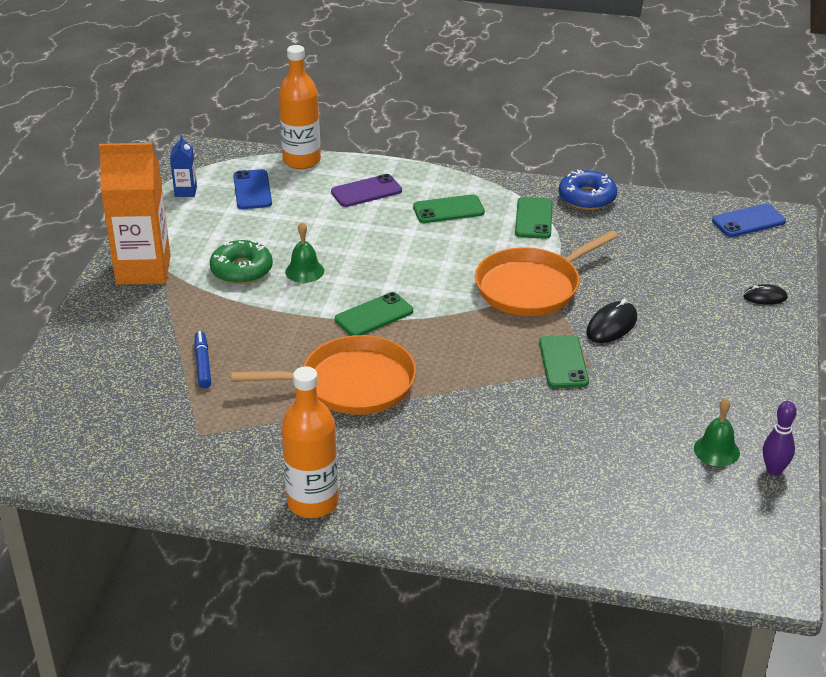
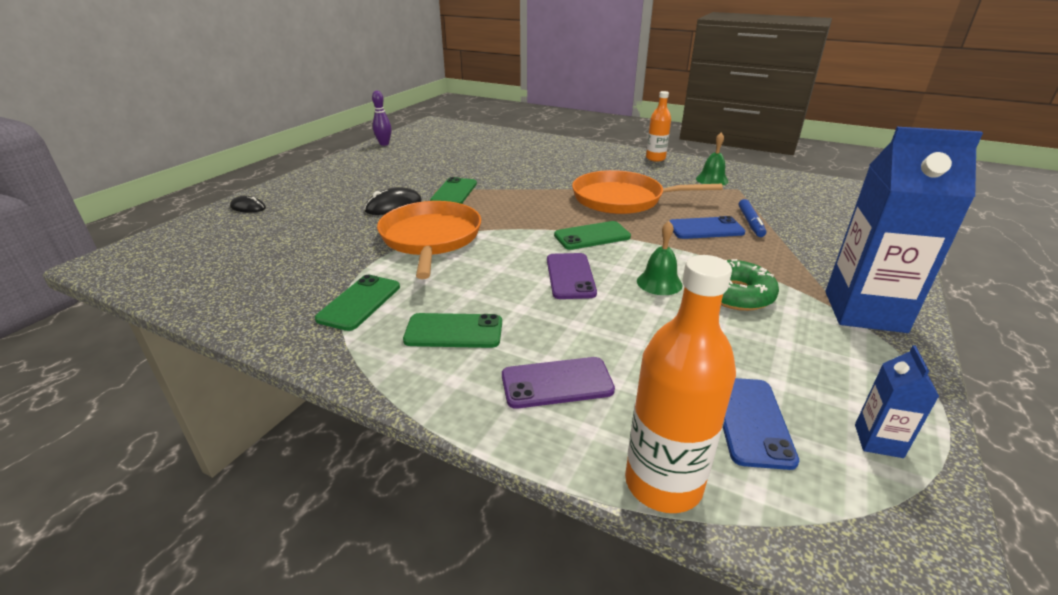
camera: 165 degrees left, 5 degrees down
orange carton [99,143,171,285] -> blue carton [825,127,983,333]
orange bottle [281,366,339,518] -> orange bottle [646,91,671,161], size x0.63
orange pan [475,230,618,316] -> orange pan turned 75 degrees counterclockwise [377,201,481,279]
blue donut [559,170,617,210] -> none
green bell [694,398,740,466] -> green bell moved to [696,132,728,185]
blue phone [712,204,786,237] -> blue phone moved to [669,216,745,239]
none -> purple phone [547,253,597,299]

